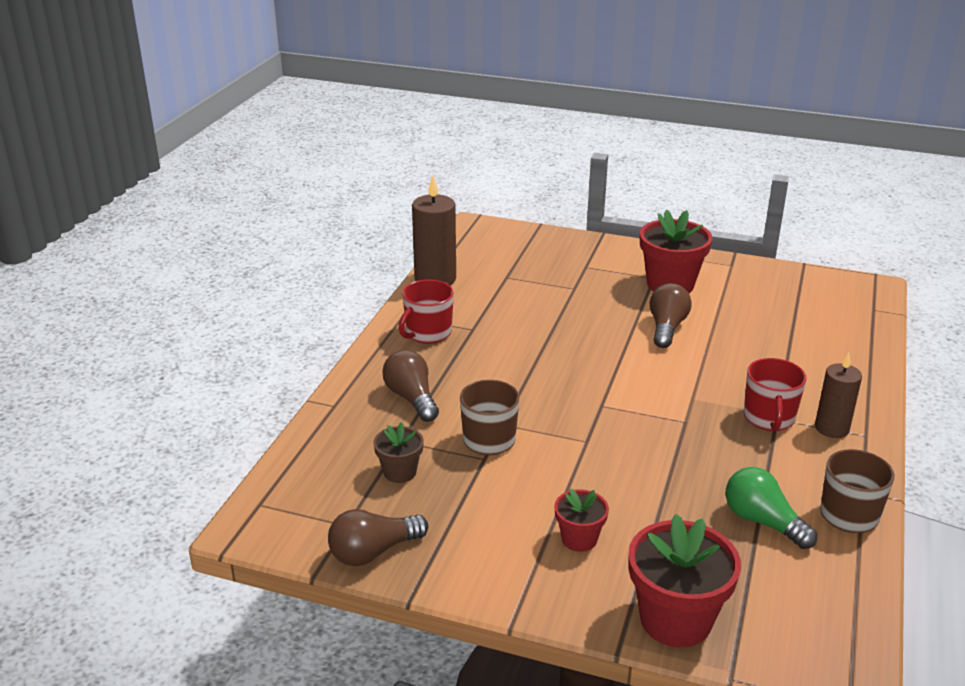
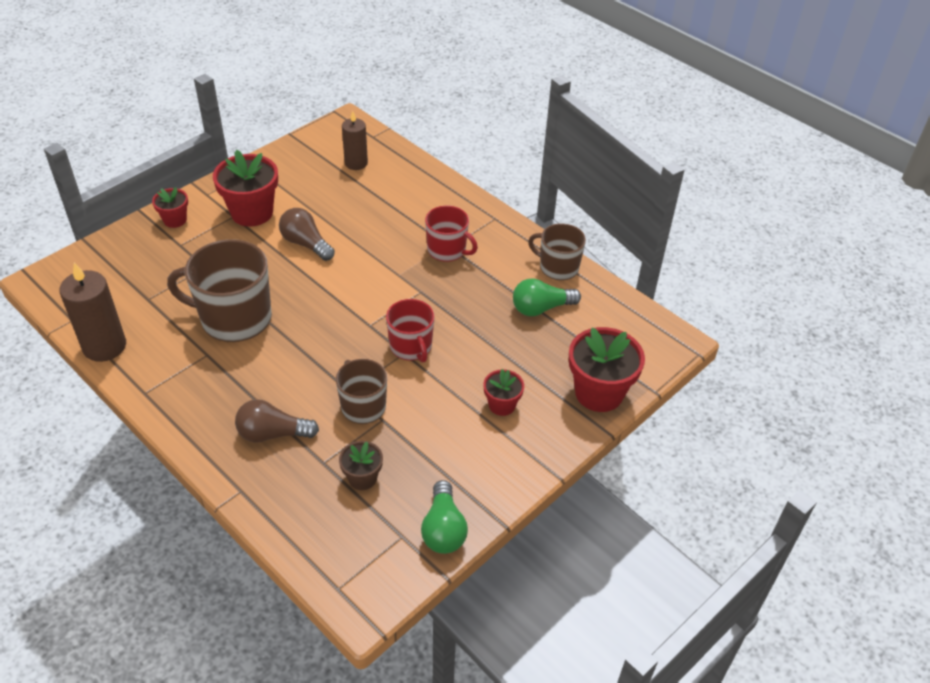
camera: 65 degrees left, 15 degrees up
brown light bulb [328,509,428,566] -> green light bulb [421,480,468,554]
red mug [399,280,454,344] -> red mug moved to [386,299,435,363]
brown candle [815,352,862,438] -> brown candle moved to [342,111,368,170]
none -> red flower pot [152,187,188,228]
none -> brown mug [167,239,272,342]

